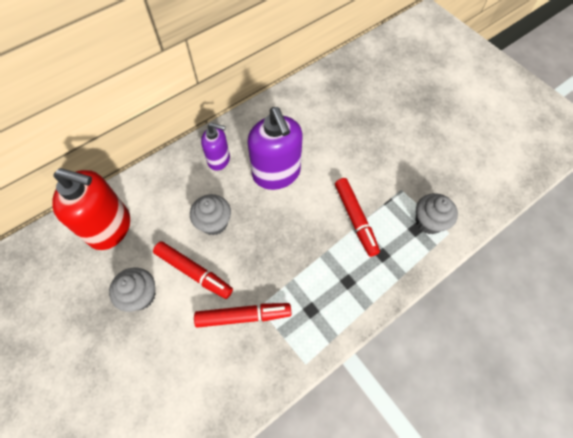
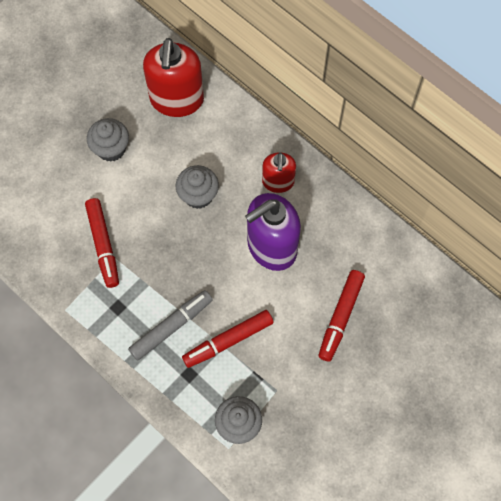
camera: 80 degrees right, 5 degrees up
red marker [153,241,233,299] -> red marker moved to [318,270,365,362]
purple soap dispenser [201,123,230,171] -> red soap dispenser [262,152,296,193]
none -> grey marker [128,290,213,361]

